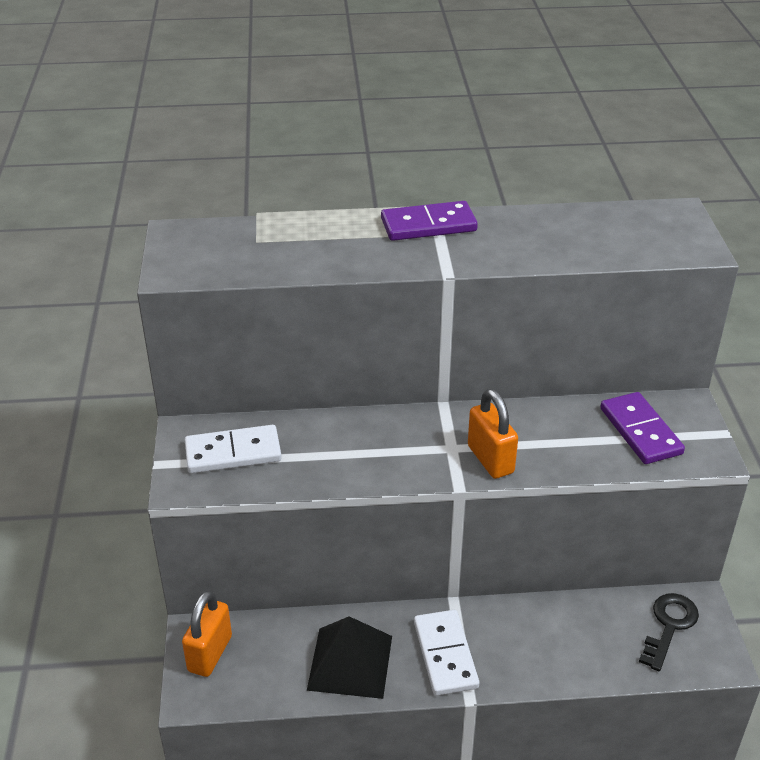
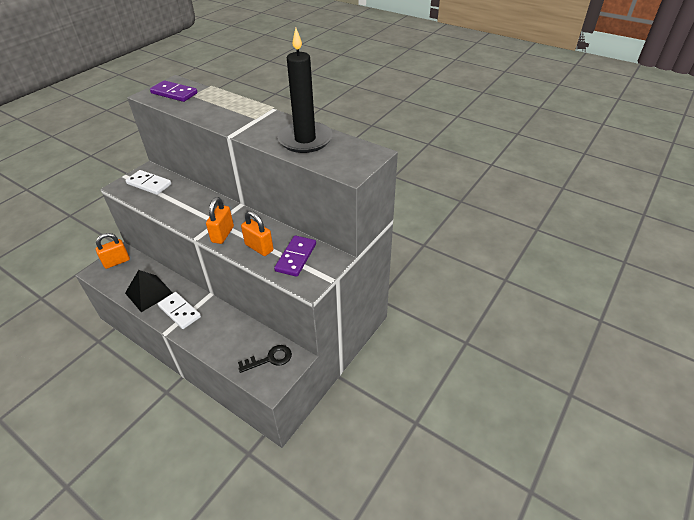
camera: 40 degrees right, 5 degrees up
purple domino [381,201,478,241] -> purple domino moved to [150,80,198,102]
white domino [414,610,479,696] -> white domino turned 75 degrees counterclockwise [158,292,201,329]
none -> orange padlock [241,211,274,256]
none -> black candle [277,28,333,153]

